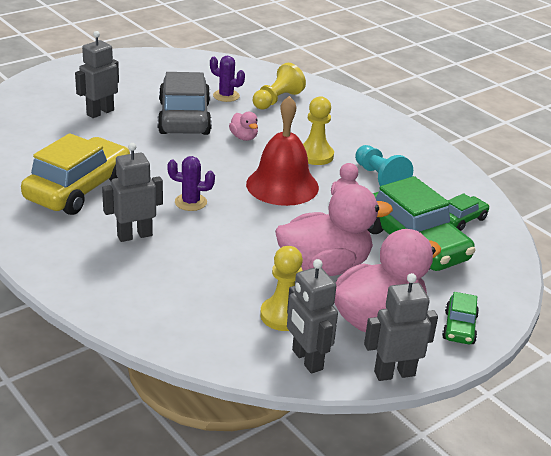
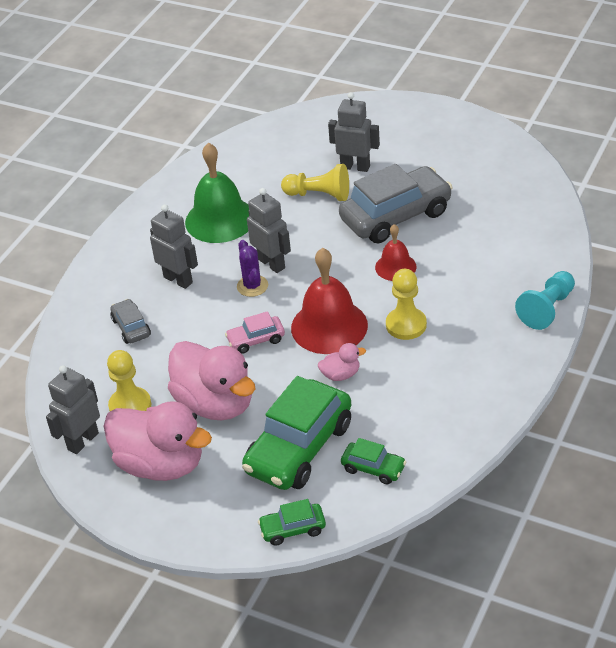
camera: 70 degrees right, 10 degrees up
yellow car [21,133,130,215] -> green bell [185,143,249,243]
purple cactus [210,56,245,102] -> none
pink duck [229,112,258,141] -> red bell [375,224,416,281]
yellow pawn [253,63,306,110] -> yellow pawn moved to [281,164,349,201]
turquoise pawn [355,145,413,186] -> turquoise pawn moved to [515,271,575,330]
grey robot [364,273,438,381] -> grey robot moved to [247,188,291,273]
green car [442,292,479,344] -> green car moved to [258,499,326,546]
none -> grey car [110,299,151,344]
none -> pink car [225,311,285,354]

